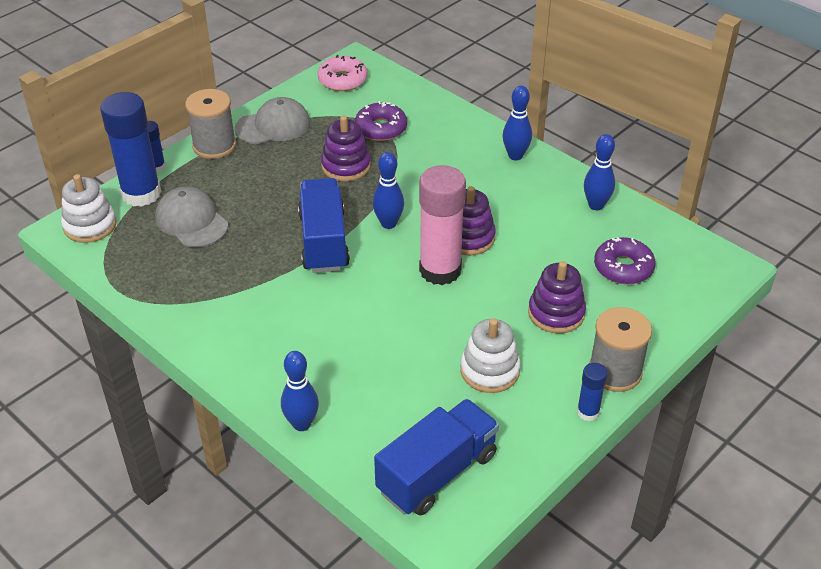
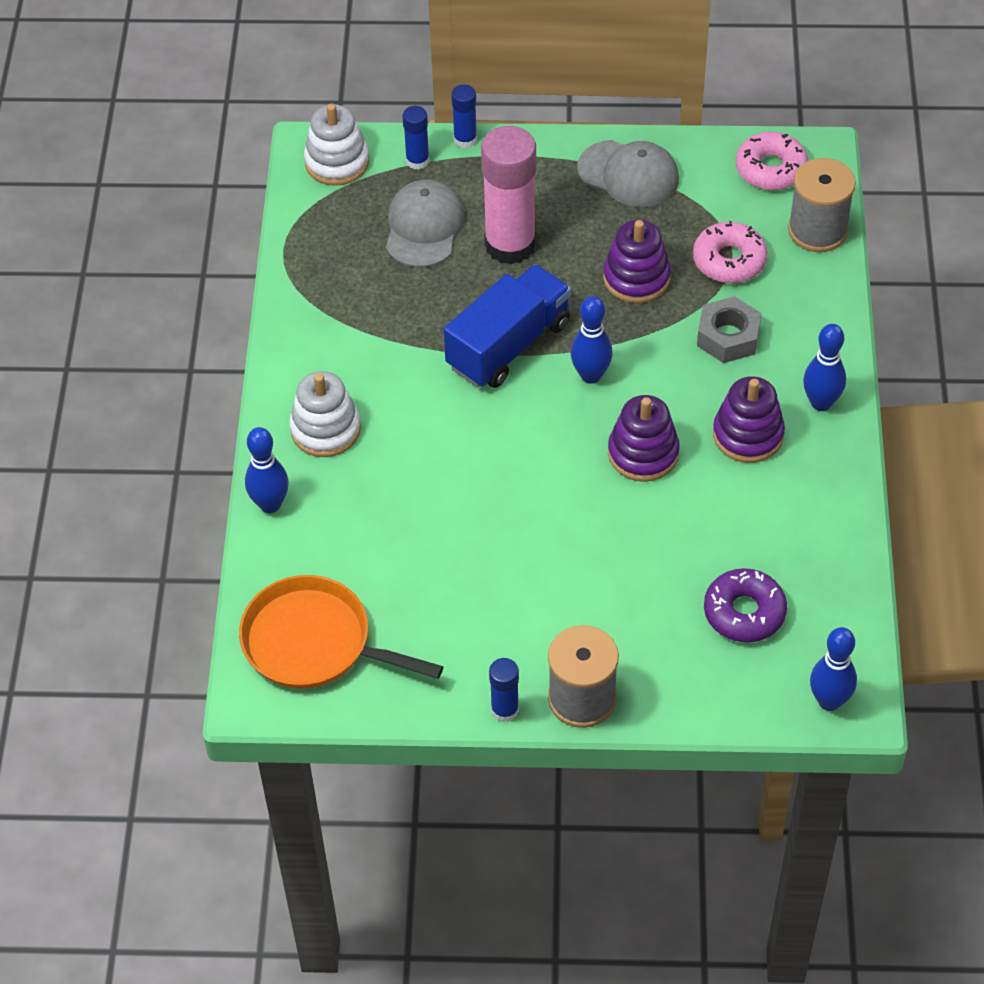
camera: 50 degrees right, 10 degrees up
blue glue stick [100,92,161,207] -> blue glue stick [402,106,430,170], size x0.47
grey spool [185,89,236,159] -> grey spool moved to [788,158,856,252]
purple donut [355,101,407,141] -> pink donut [693,221,768,283]
blue truck [374,399,499,516] -> orange pan [239,575,444,689]
pink glue stick [419,165,466,285] -> pink glue stick moved to [481,126,536,265]
white stacking toy [460,318,521,393] -> white stacking toy moved to [289,371,361,457]
purple stacking toy [528,261,586,334] -> purple stacking toy moved to [713,376,785,463]
blue bowling pin [584,134,615,210] -> blue bowling pin moved to [810,627,857,711]
none -> grey nut [697,296,761,363]

